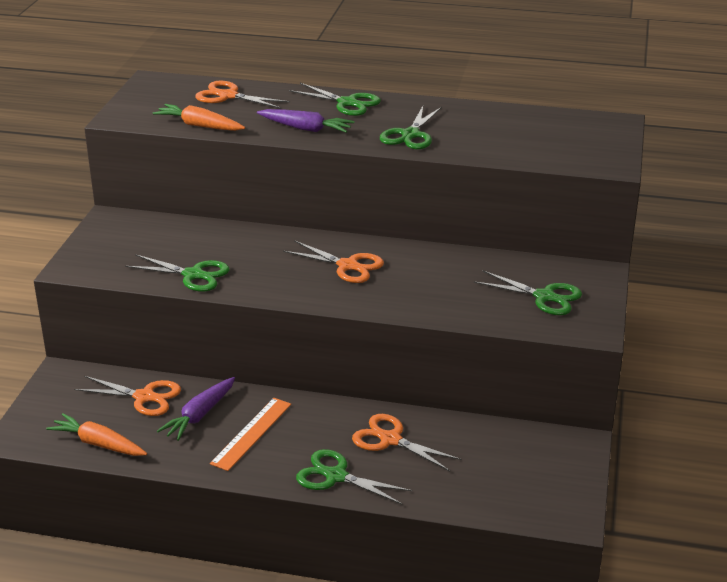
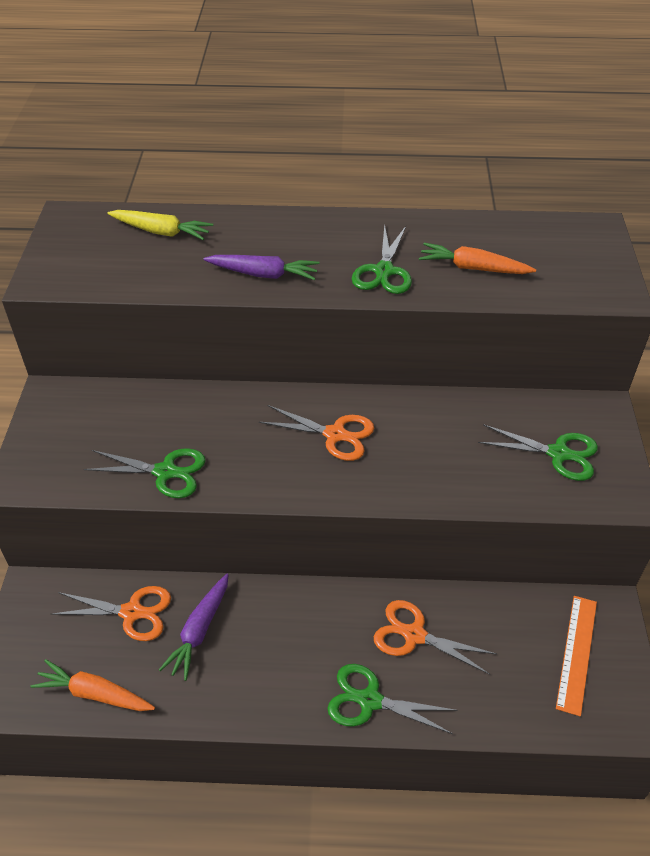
camera: 10 degrees left, 15 degrees up
orange carrot [153,104,245,131] -> orange carrot moved to [419,243,536,274]
orange scissors [195,81,290,109] -> yellow carrot [107,210,213,240]
orange ruler [210,398,291,471] -> orange ruler moved to [556,596,597,717]
green scissors [289,83,381,116] -> none

